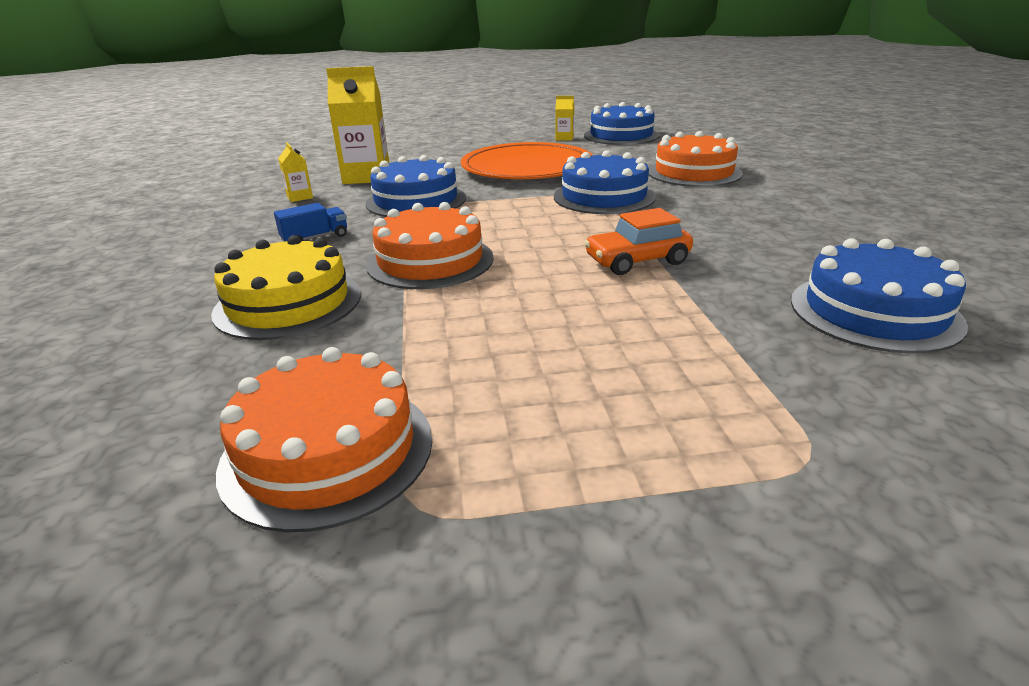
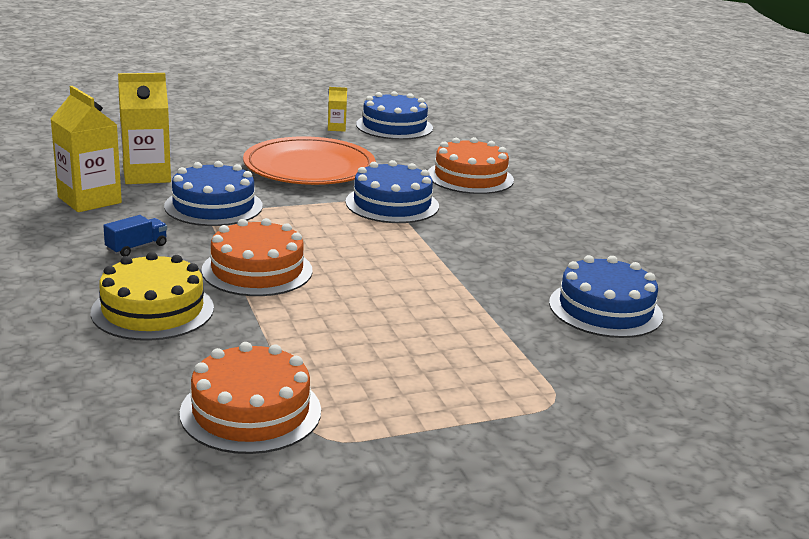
camera: 15 degrees left, 5 degrees down
yellow carton [278,142,313,202] -> yellow carton [51,86,122,212], size x2.12
orange car [584,208,693,275] -> none

